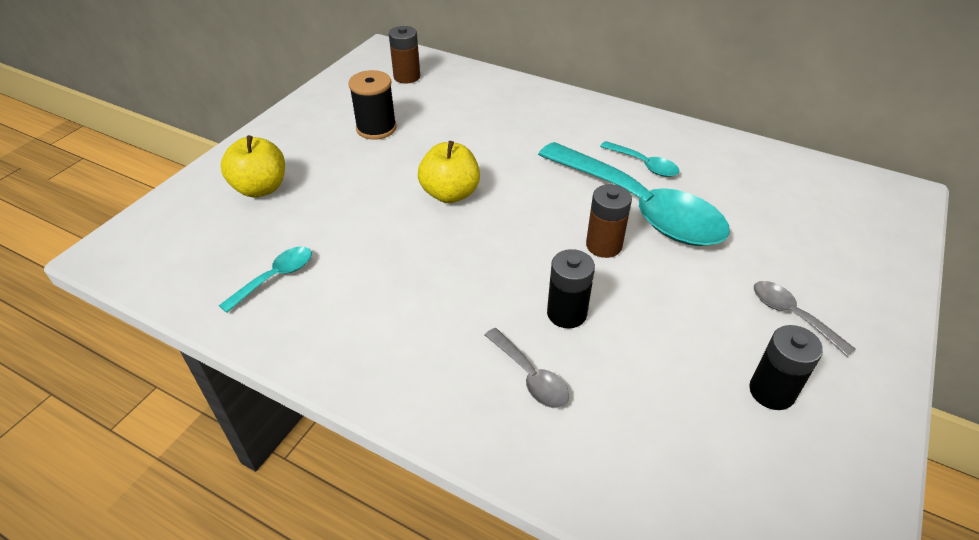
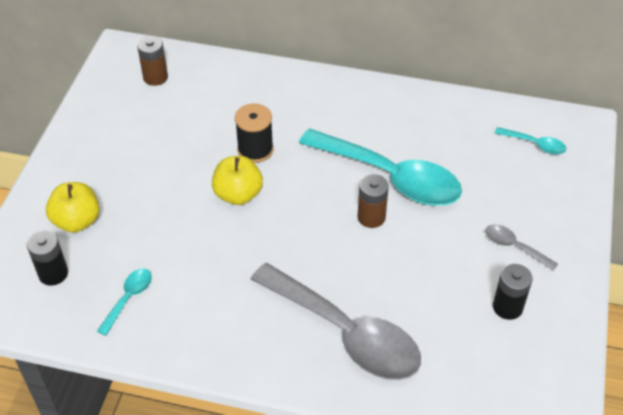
camera: 15 degrees left, 5 degrees up
black spool [348,70,397,140] -> black spool moved to [235,103,273,163]
grey spoon [485,328,569,408] -> grey spoon [250,263,421,380], size x2.37
black battery [547,249,595,329] -> black battery moved to [27,230,68,286]
turquoise spoon [600,141,679,177] -> turquoise spoon moved to [495,127,566,155]

